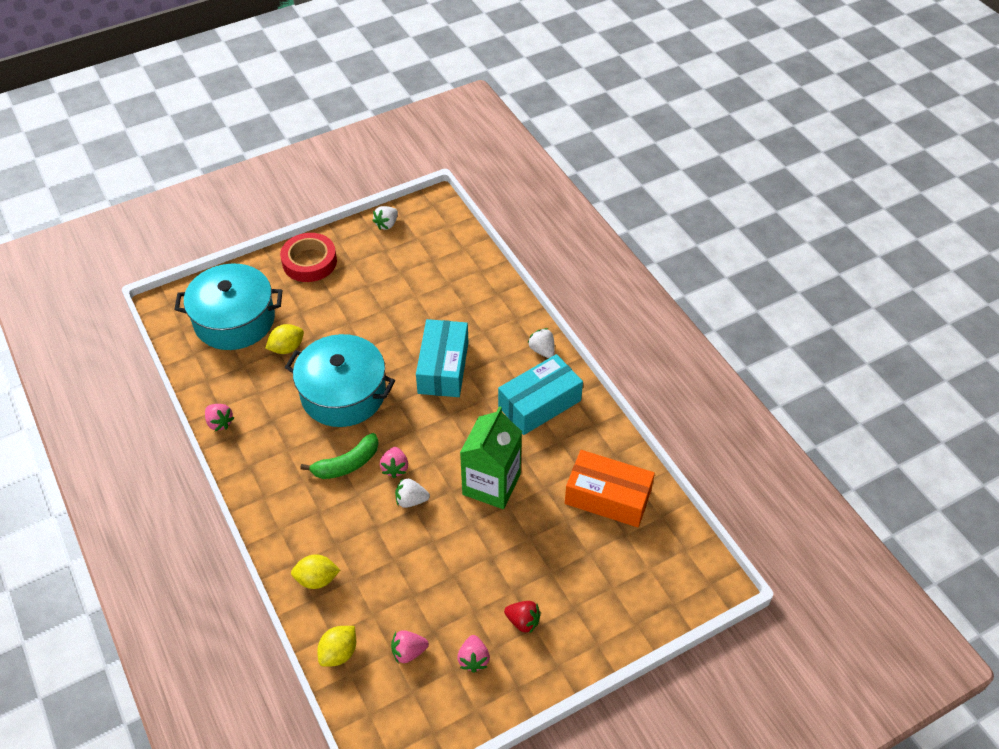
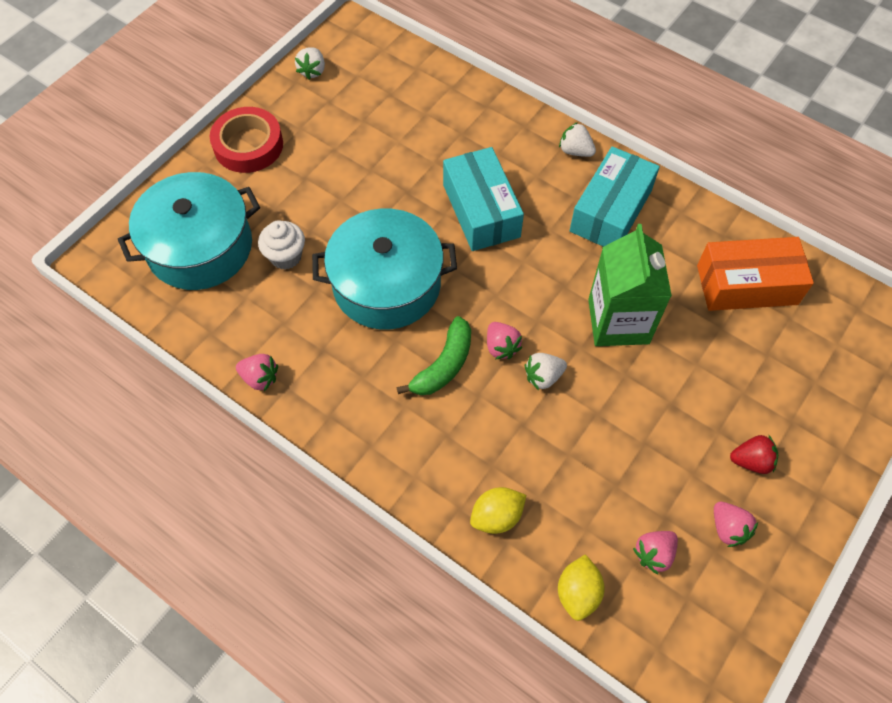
camera: 25 degrees left, 10 degrees up
yellow lemon [265,324,304,354] -> white cupcake [258,220,305,270]

